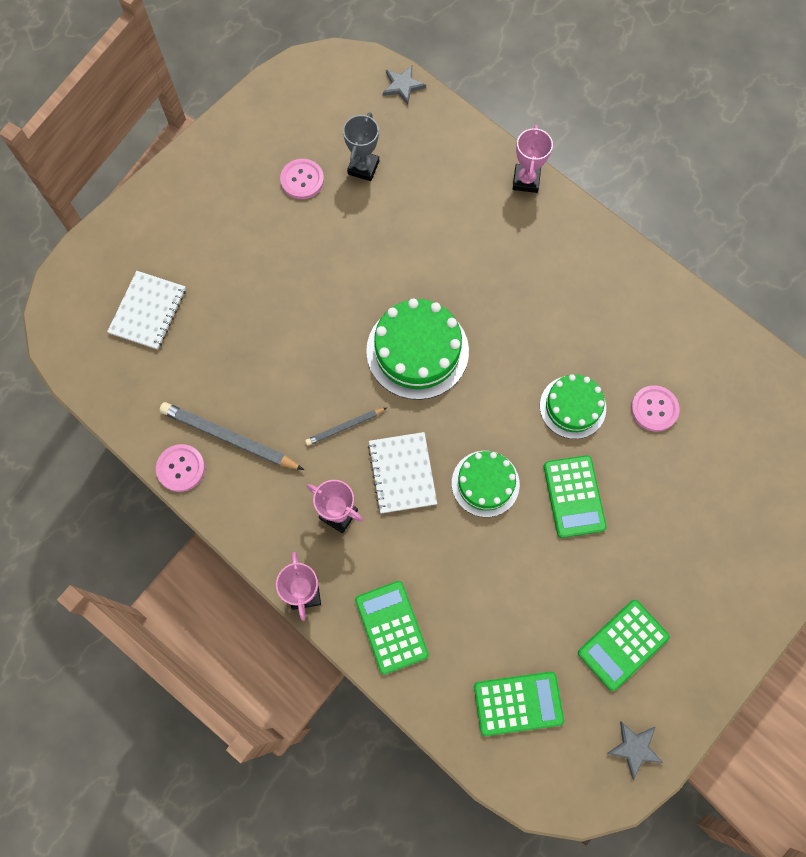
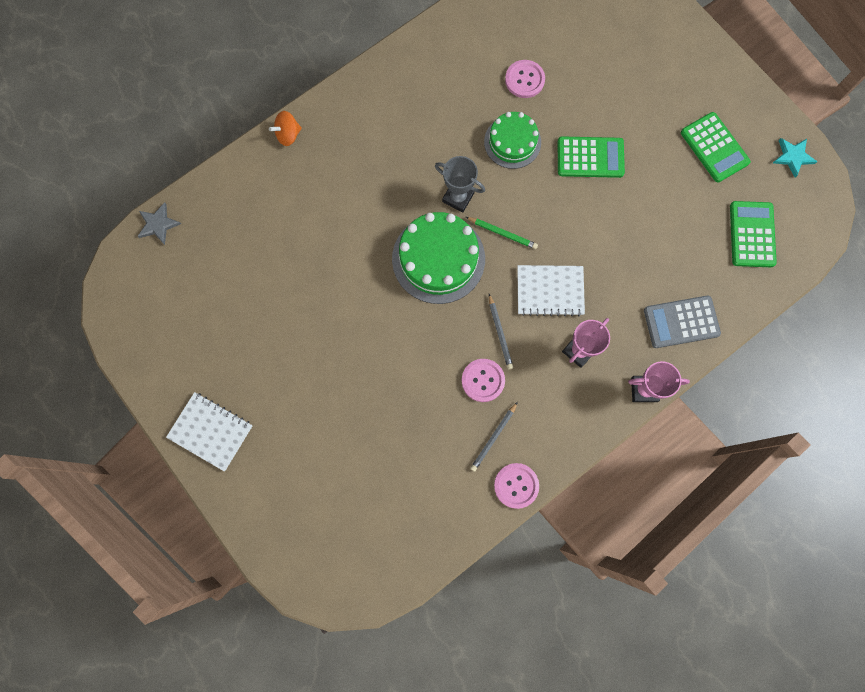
camera: 80 degrees left, 5 degrees up
white notebook [107,271,186,350] -> white notebook moved to [166,392,252,471]
grey pencil [160,402,304,470] -> grey pencil [470,402,518,472], size x0.56
pink button [280,159,324,199] -> pink button moved to [462,359,505,402]
grey trophy [343,112,379,181] -> grey trophy moved to [435,156,485,212]
green calculator [355,581,429,675] -> grey calculator [644,295,721,348]
green cake [452,451,520,517] -> none
pink trophy [513,125,553,193] -> orange spinning top [269,111,302,146]
grey star [607,721,663,780] -> turquoise star [773,138,817,178]
none -> green pencil [466,217,538,249]

